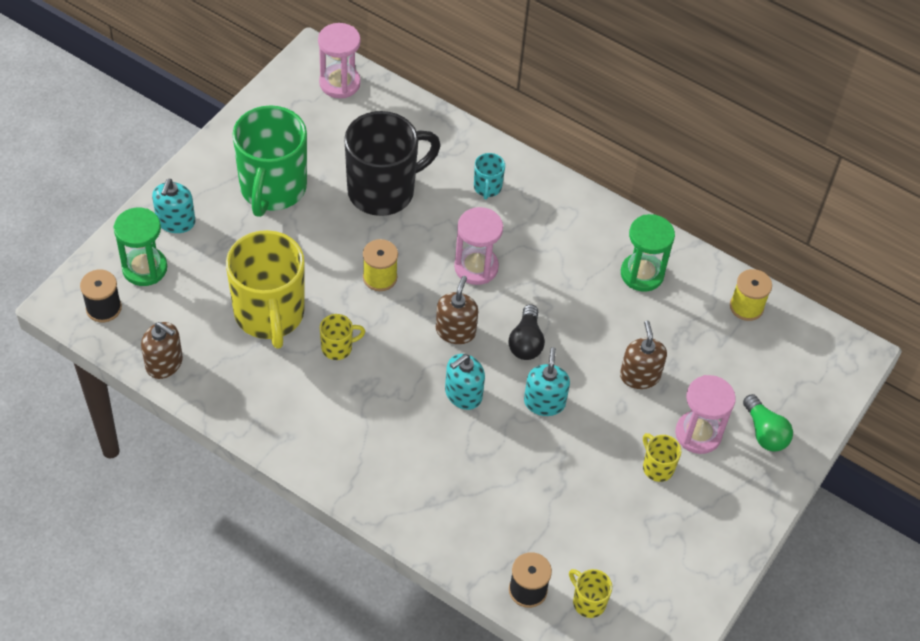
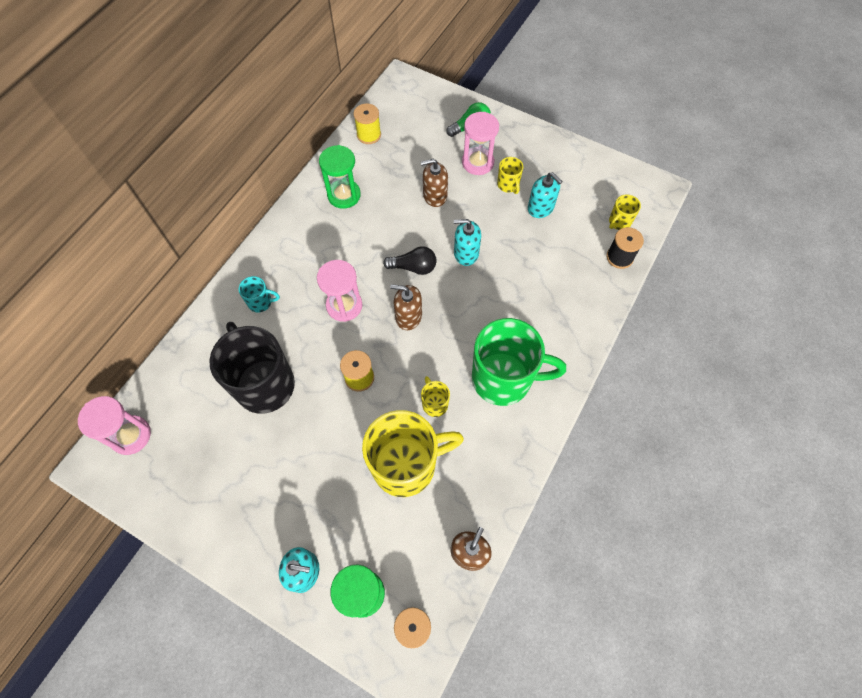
camera: 90 degrees left, 10 degrees up
green mug [233,105,307,217] -> green mug moved to [472,318,566,406]
turquoise soap dispenser [445,354,485,410] -> turquoise soap dispenser moved to [528,172,563,218]
yellow mug [643,433,681,482] -> yellow mug turned 75 degrees counterclockwise [497,157,523,194]

